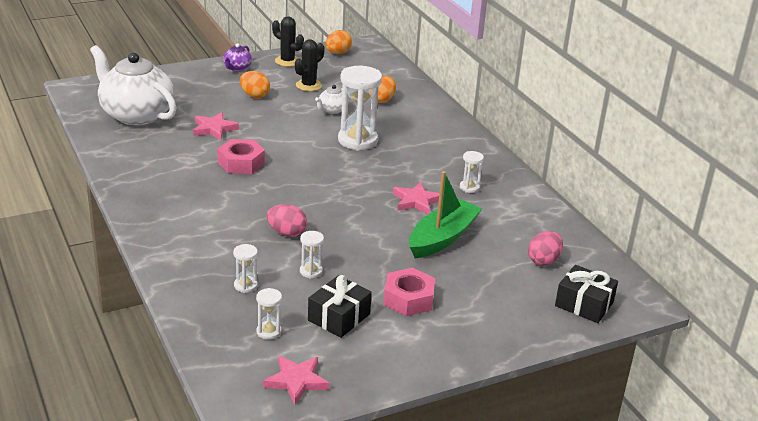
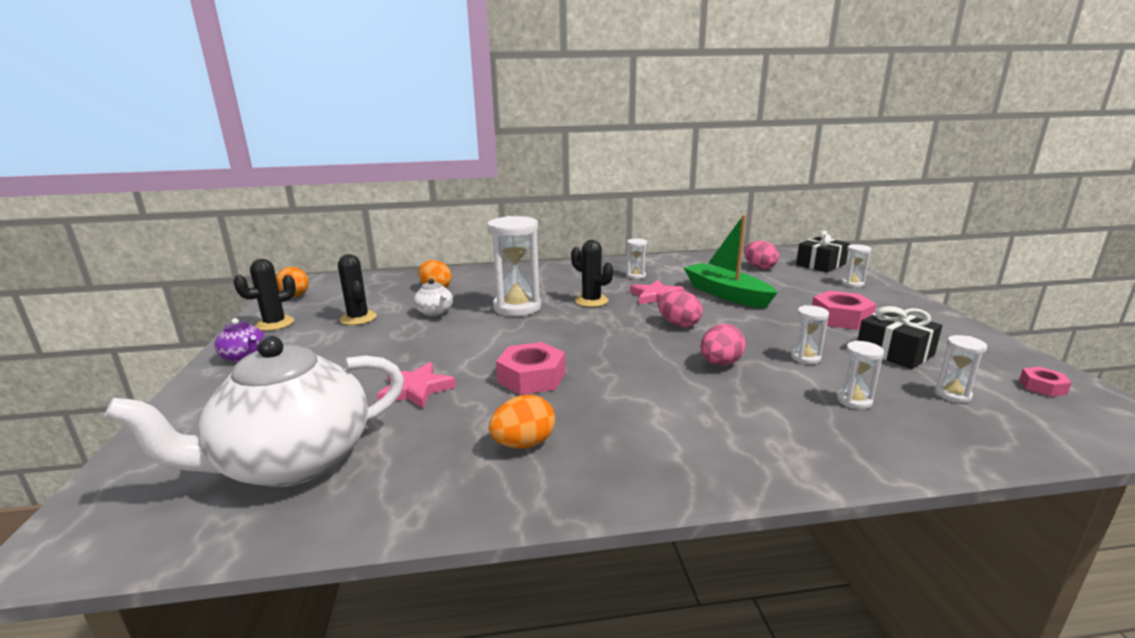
camera: 70 degrees left, 10 degrees down
orange egg [240,71,270,98] -> orange egg moved to [489,395,555,449]
pink star [263,355,329,405] -> pink nut [1019,367,1072,397]
none -> black cactus [571,240,613,307]
none -> pink egg [658,290,703,327]
none -> white hourglass [841,244,871,288]

